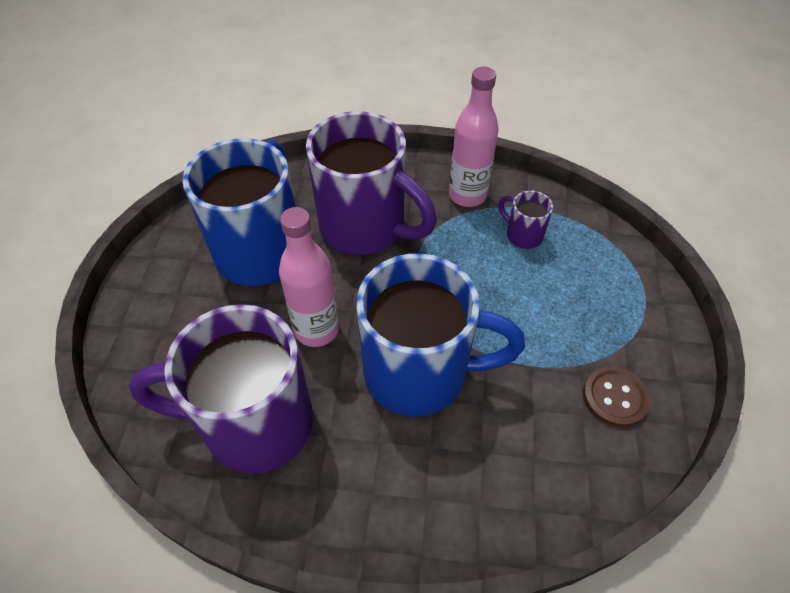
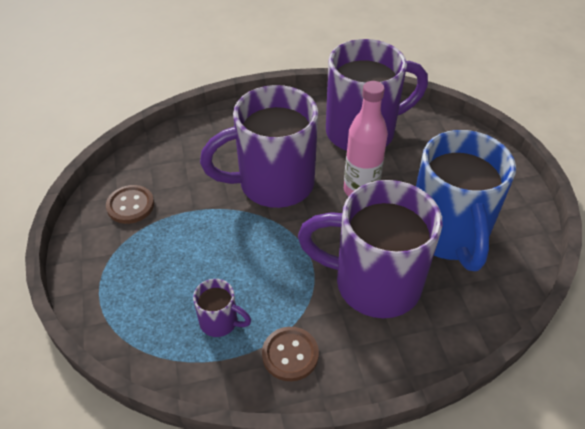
camera: 160 degrees right, 5 degrees down
blue mug [356,253,525,417] -> purple mug [200,85,318,208]
pink bottle [449,67,498,207] -> brown button [262,327,319,381]

